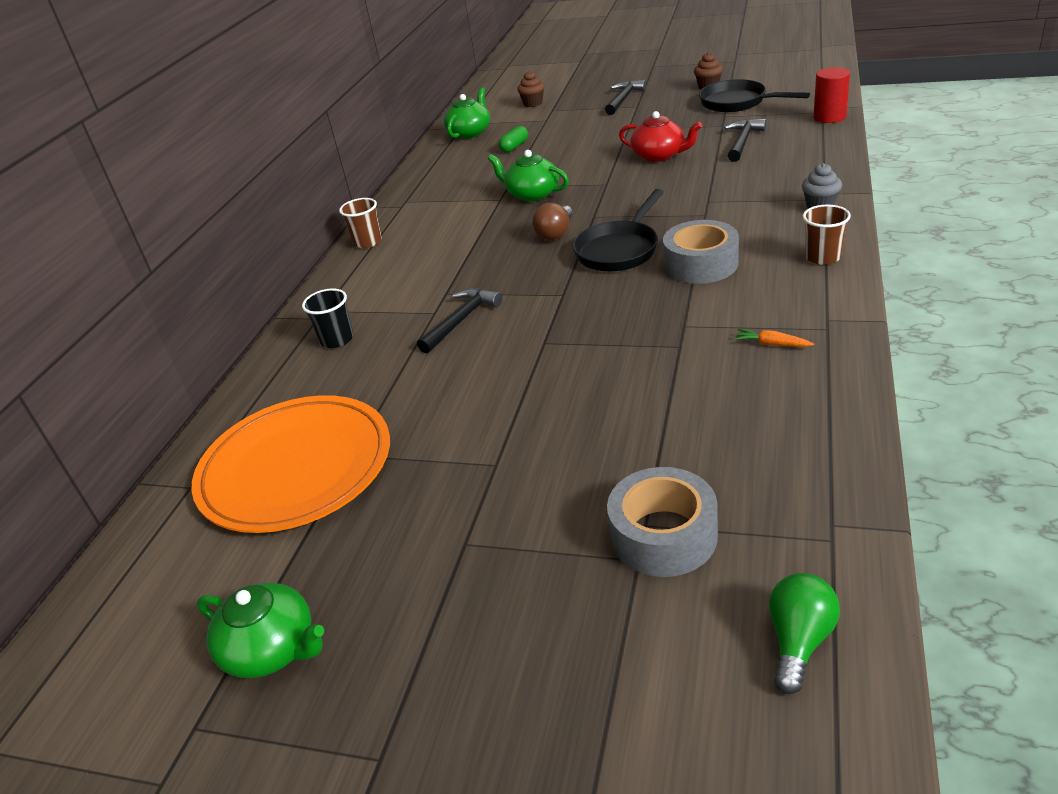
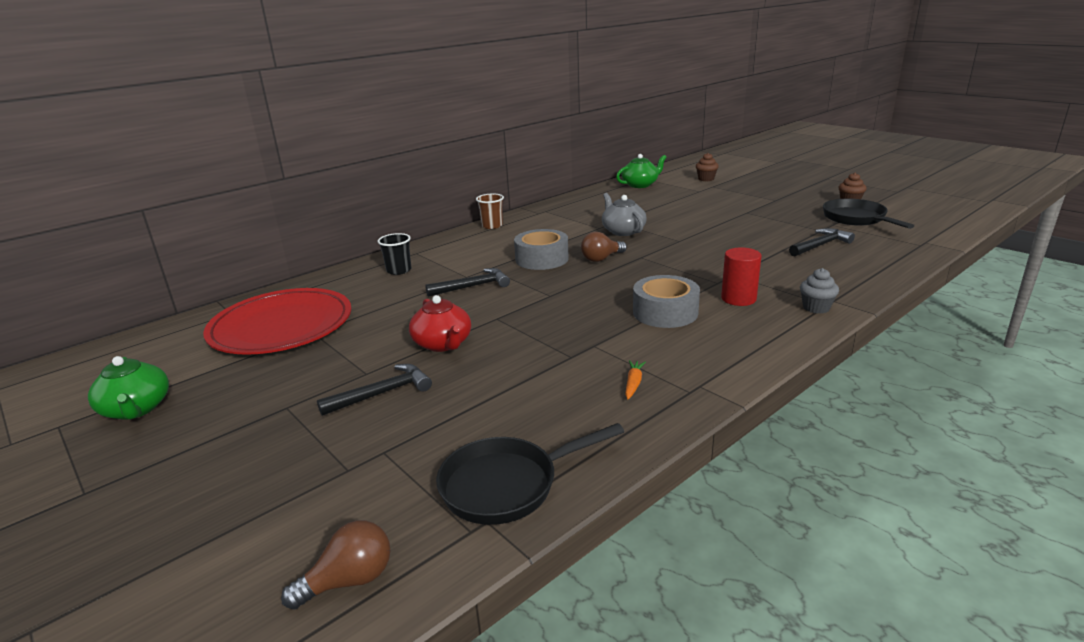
camera: 30 degrees right, 10 degrees down
orange plate [191,395,390,533] -> red plate [203,288,351,355]
green teapot [488,150,569,202] -> grey teapot [602,193,647,236]
green capsule [498,126,528,153] -> none
black pan [572,189,664,272] -> black pan moved to [436,423,624,525]
black hammer [605,80,646,115] -> black hammer moved to [317,364,432,416]
grey tape [607,467,718,577] -> grey tape moved to [514,229,569,270]
red teapot [619,111,702,162] -> red teapot moved to [409,295,471,352]
orange carrot [734,329,814,347] -> orange carrot turned 45 degrees clockwise [625,360,646,399]
green light bulb [769,573,840,694] -> brown light bulb [281,520,390,609]
brown cup [803,205,851,265] -> none
red cylinder [814,67,850,123] -> red cylinder moved to [721,247,762,306]

